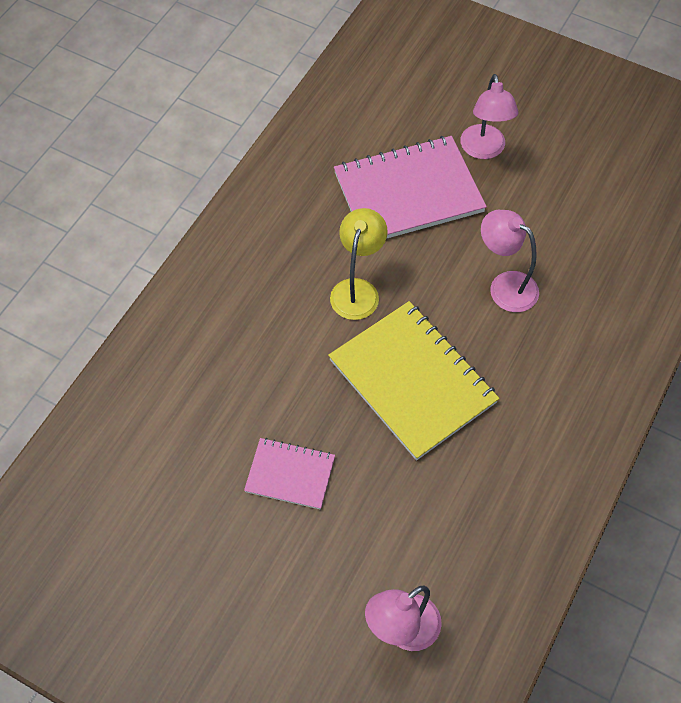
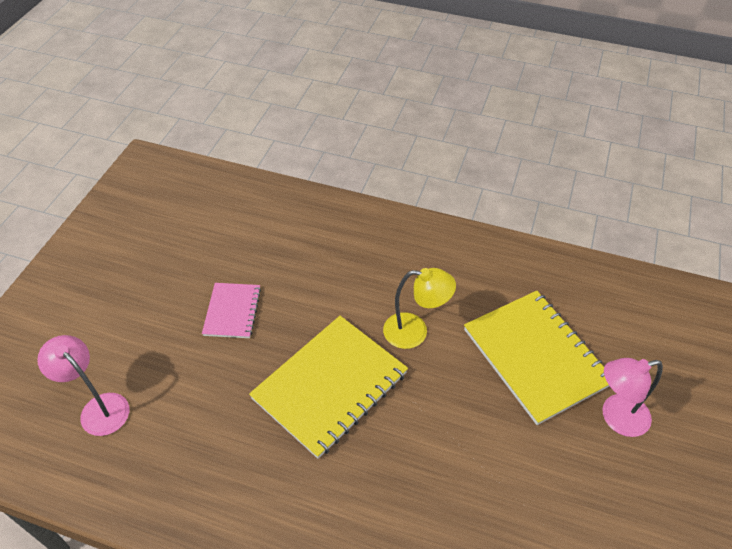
camera: 80 degrees right, 10 degrees down
pink notebook [334,136,487,238] -> yellow notebook [464,291,609,425]
pink lamp [481,210,539,312] -> none

